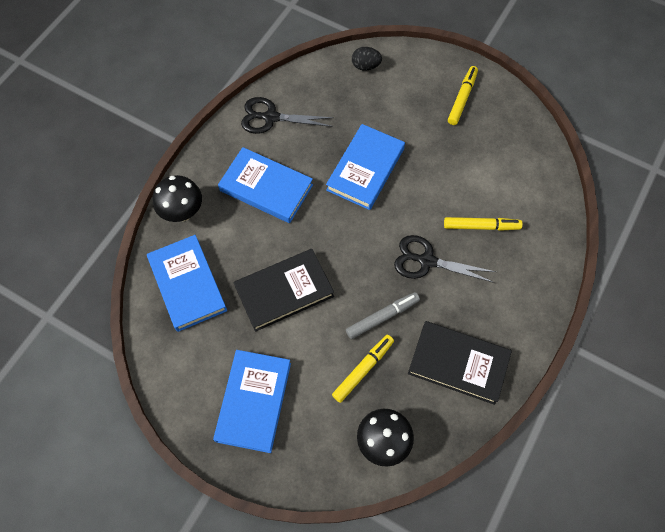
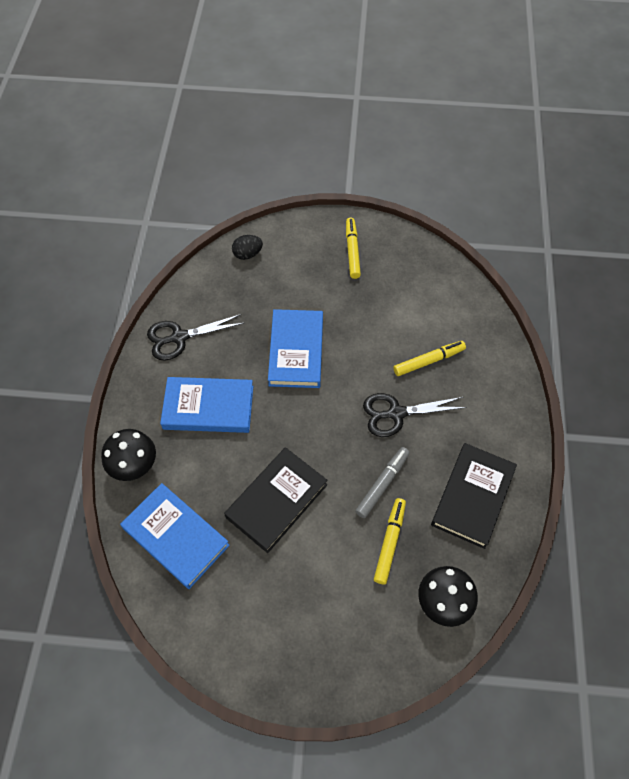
camera: 25 degrees left, 5 degrees down
blue book [213,350,291,453] -> none
black book [408,321,512,405] -> black book turned 60 degrees counterclockwise [431,443,517,549]

